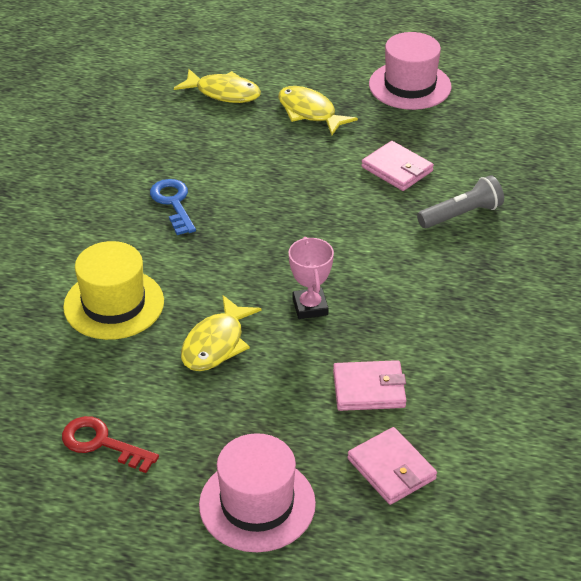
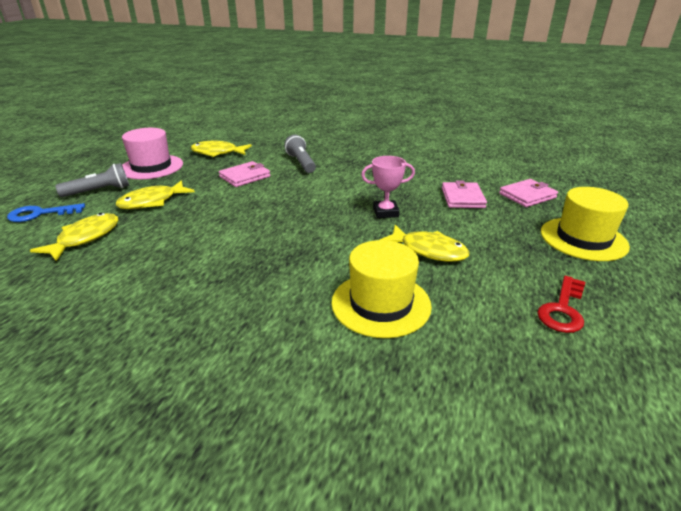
camera: 85 degrees left, 10 degrees down
blue key [150,179,196,235] -> blue key moved to [7,203,85,222]
pink hat [199,433,316,552] -> yellow hat [541,187,630,261]
none -> grey flashlight [55,163,129,197]
none -> yellow fish [191,141,252,157]

